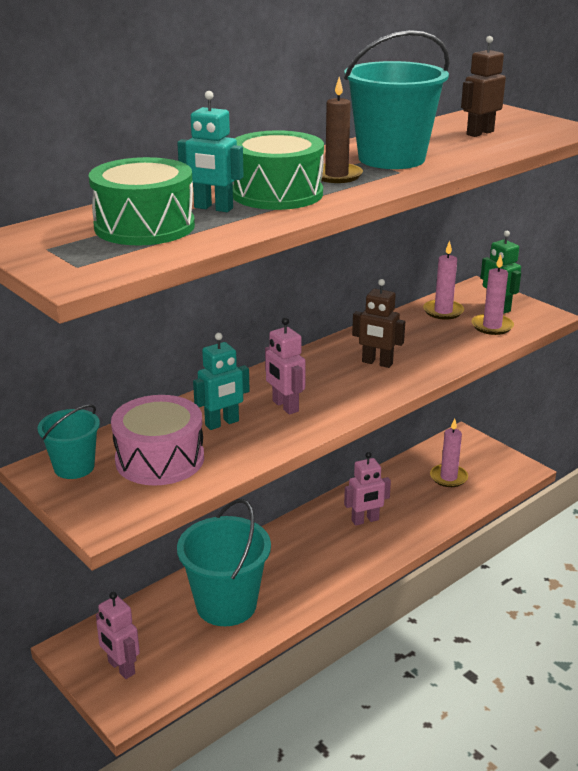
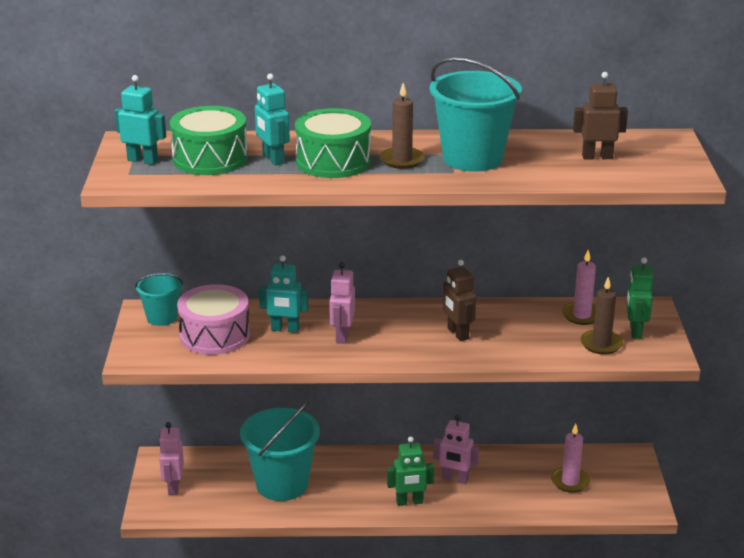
camera: 40 degrees right, 0 degrees up
pink candle [471,254,514,335] -> brown candle [581,277,623,355]
none -> turquoise robot [115,75,166,165]
none -> green robot [387,437,434,506]

